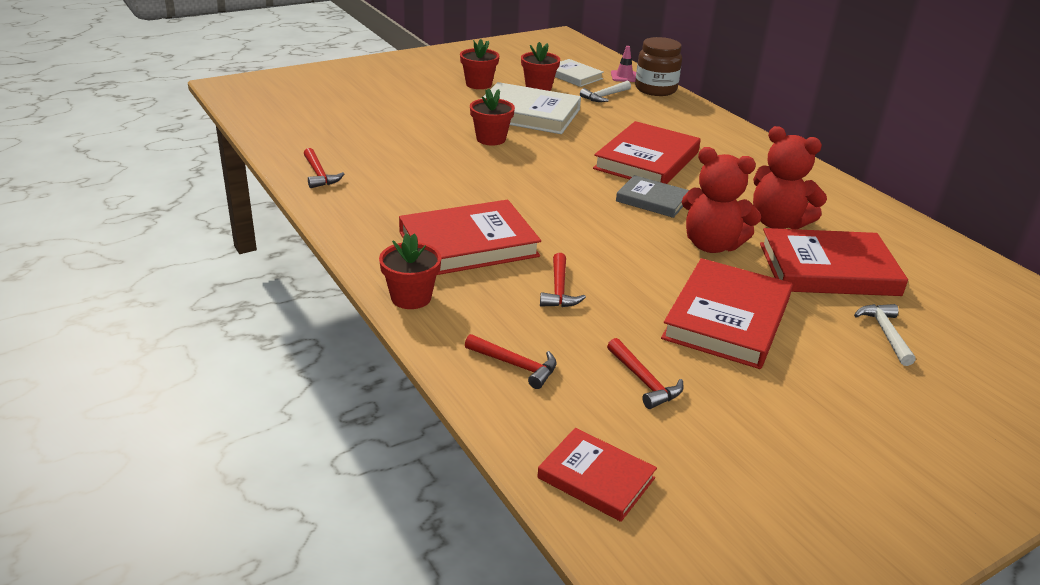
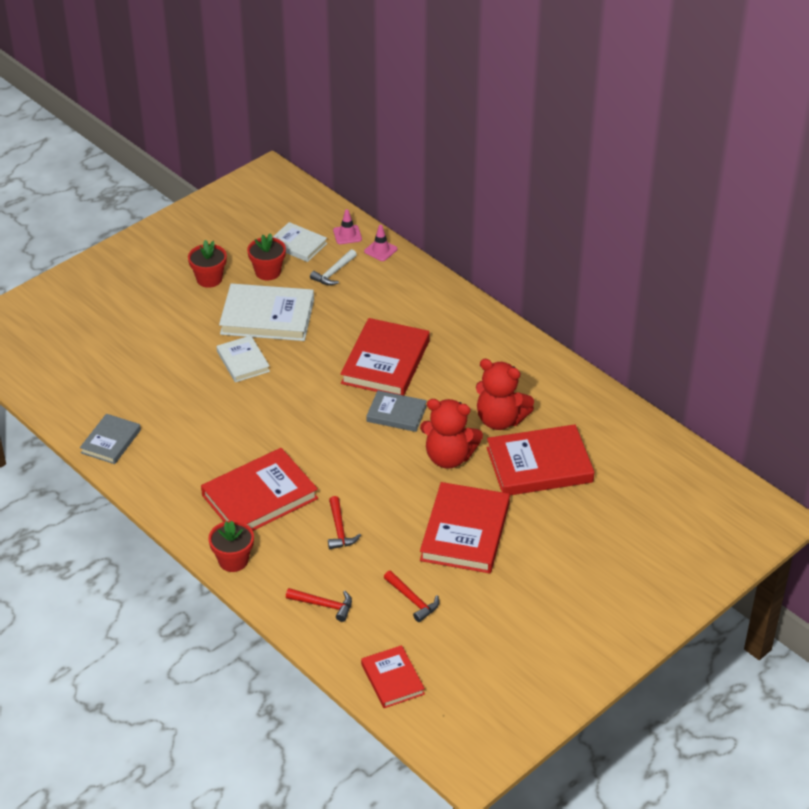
camera: 10 degrees left, 10 degrees up
red hammer [304,148,344,188] -> grey book [80,414,141,464]
red flower pot [470,88,515,146] -> white book [217,335,270,382]
red book [537,428,657,522] -> red book turned 45 degrees clockwise [361,645,425,708]
brown jar [635,37,682,96] -> pink traffic cone [364,225,398,261]
white hammer [854,304,916,366] -> none

